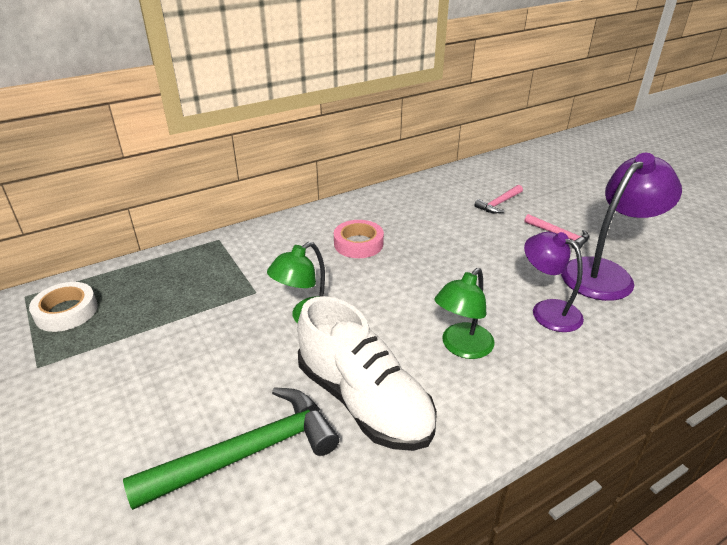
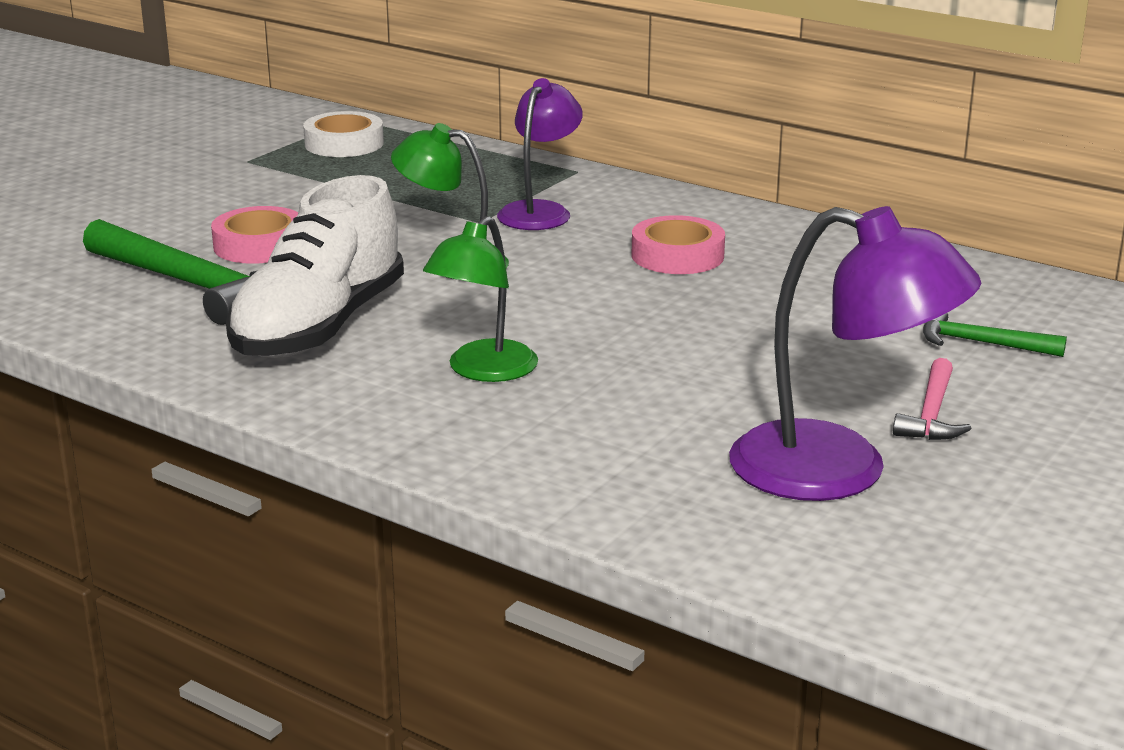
camera: 65 degrees right, 10 degrees down
green lamp [434,268,495,359] -> green lamp turned 75 degrees counterclockwise [423,216,538,382]
pink hammer [475,185,523,213] -> green hammer [923,313,1067,357]
purple lamp [524,232,584,332] -> purple lamp moved to [497,78,583,230]
none -> pink tape [211,206,298,264]

